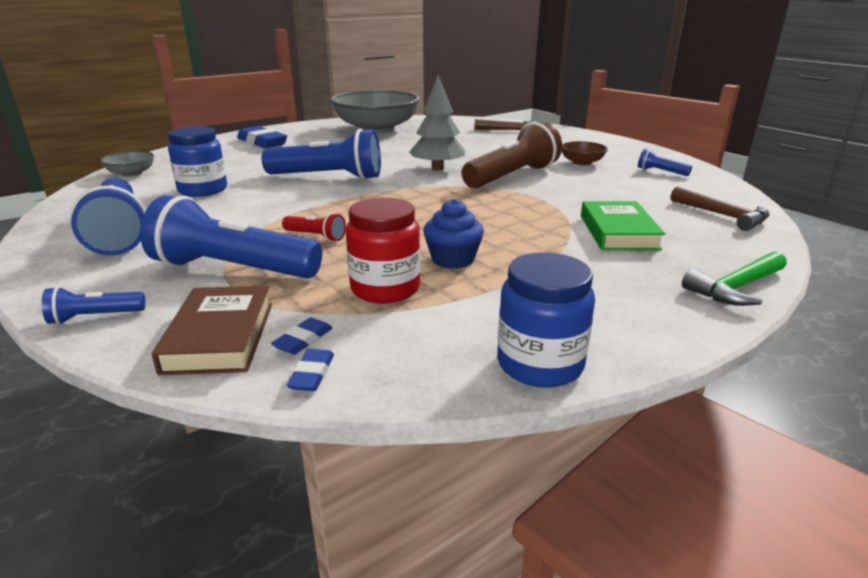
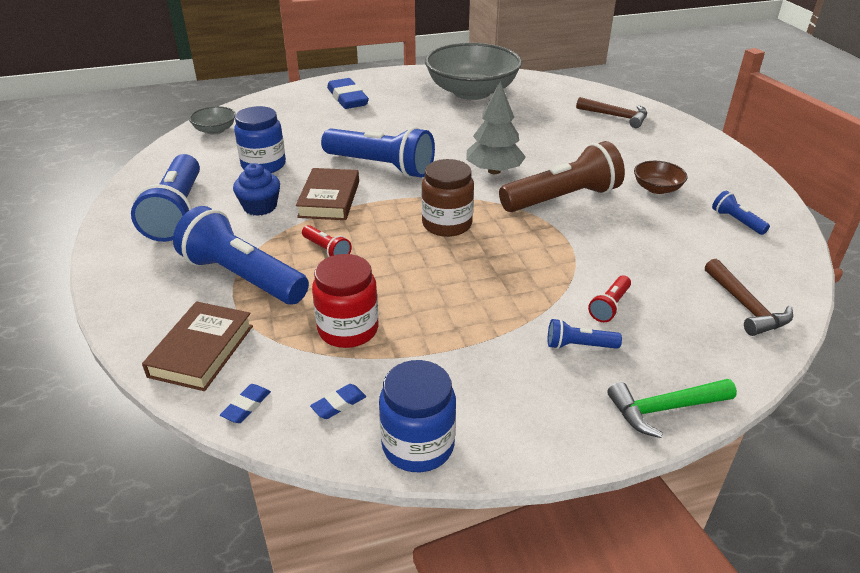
camera: 20 degrees right, 10 degrees up
blue flashlight [42,287,145,324] -> blue flashlight moved to [548,319,622,349]
blue eraser [271,318,332,355] -> blue eraser moved to [310,384,366,419]
blue cupcake [423,199,484,269] -> blue cupcake moved to [233,163,280,216]
green book [581,201,666,250] -> red flashlight [588,276,631,322]
none -> brown book [296,168,359,220]
none -> brown jar [421,159,474,237]

